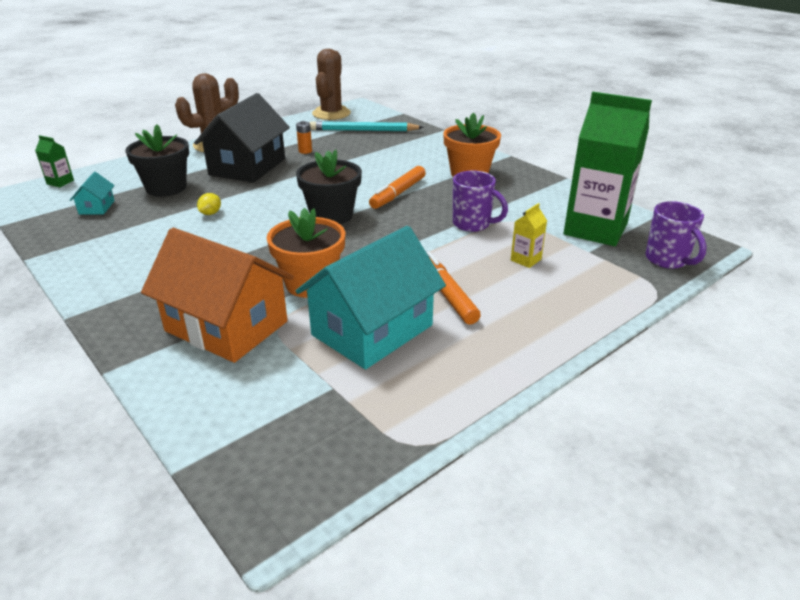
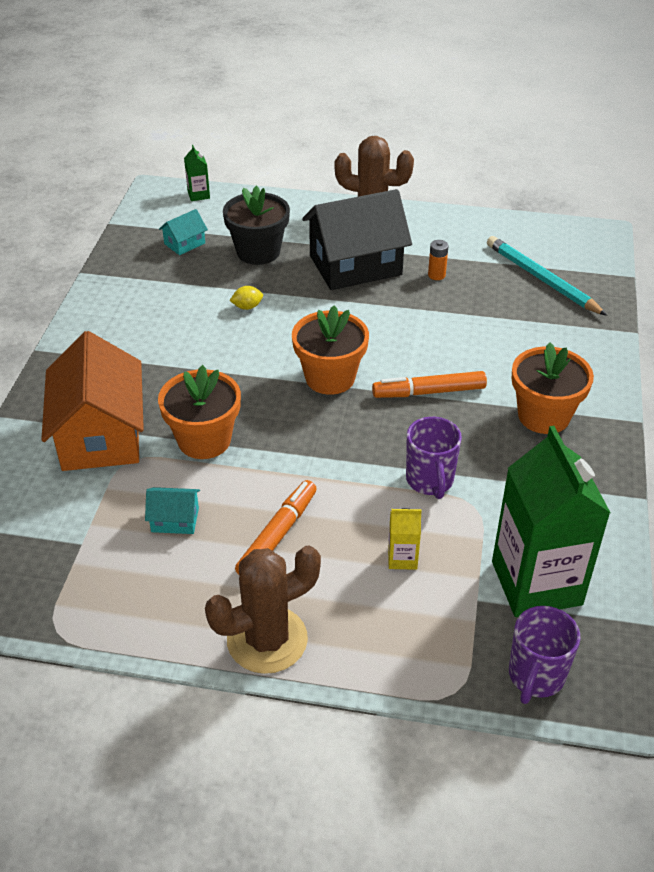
camera: 50 degrees right, 10 degrees up
black flower pot [296,150,362,225] -> orange flower pot [292,305,369,395]
turquoise house [296,226,446,369] -> turquoise house [145,487,200,534], size x0.43
brown cactus [312,49,351,120] -> brown cactus moved to [205,546,321,674]

